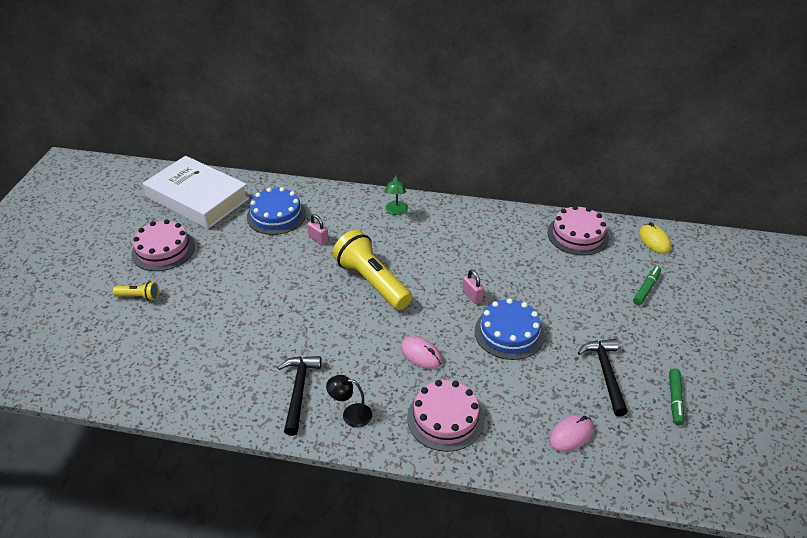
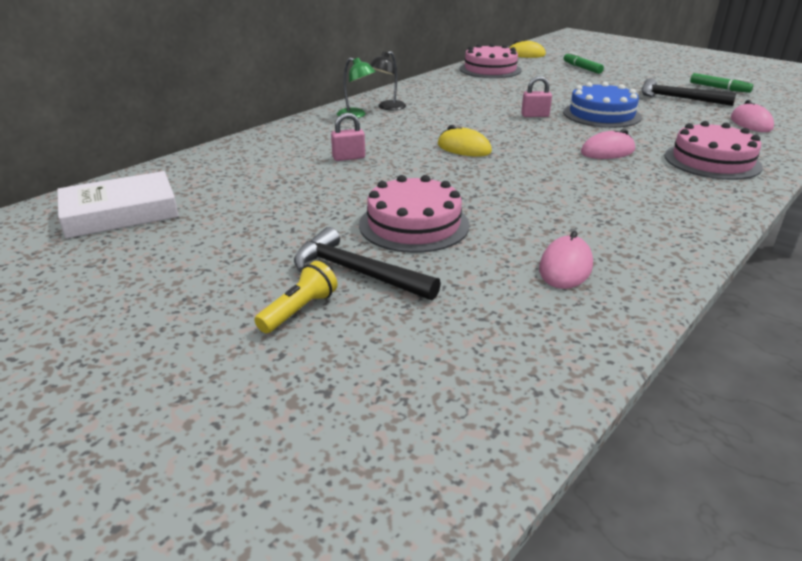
camera: 60 degrees left, 10 degrees down
pink cake [131,219,195,271] -> pink cake moved to [359,175,470,253]
white book [143,156,249,229] -> white book [57,171,179,238], size x0.64
blue cake [247,187,306,235] -> none
black hammer [278,356,322,436] -> black hammer moved to [294,227,441,301]
black lamp [326,375,372,428] -> black lamp moved to [370,51,406,110]
yellow flashlight [332,230,412,310] -> yellow mouse [438,125,492,157]
none -> pink mouse [539,231,593,289]

